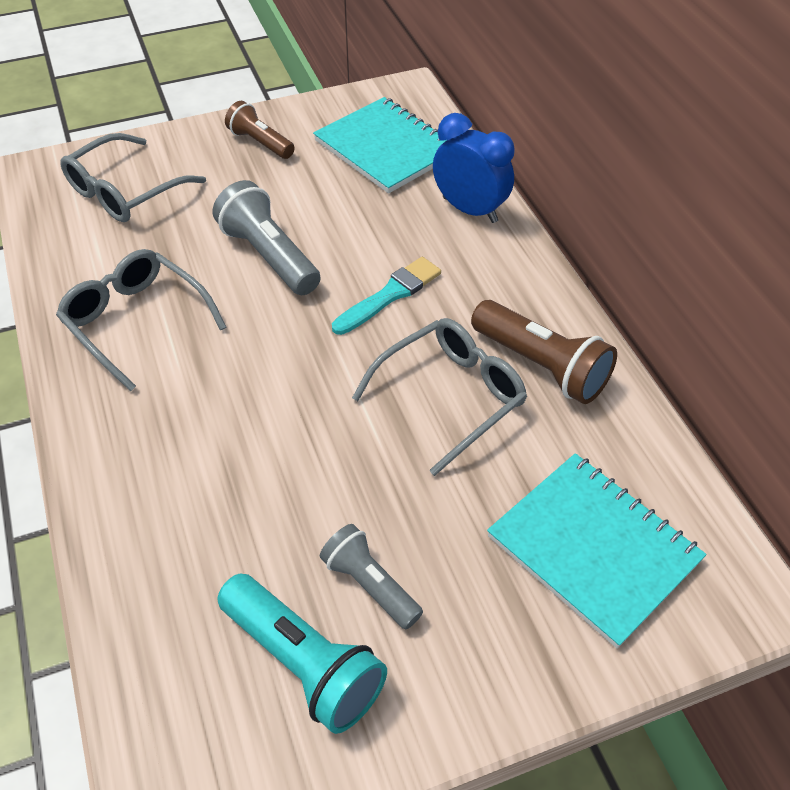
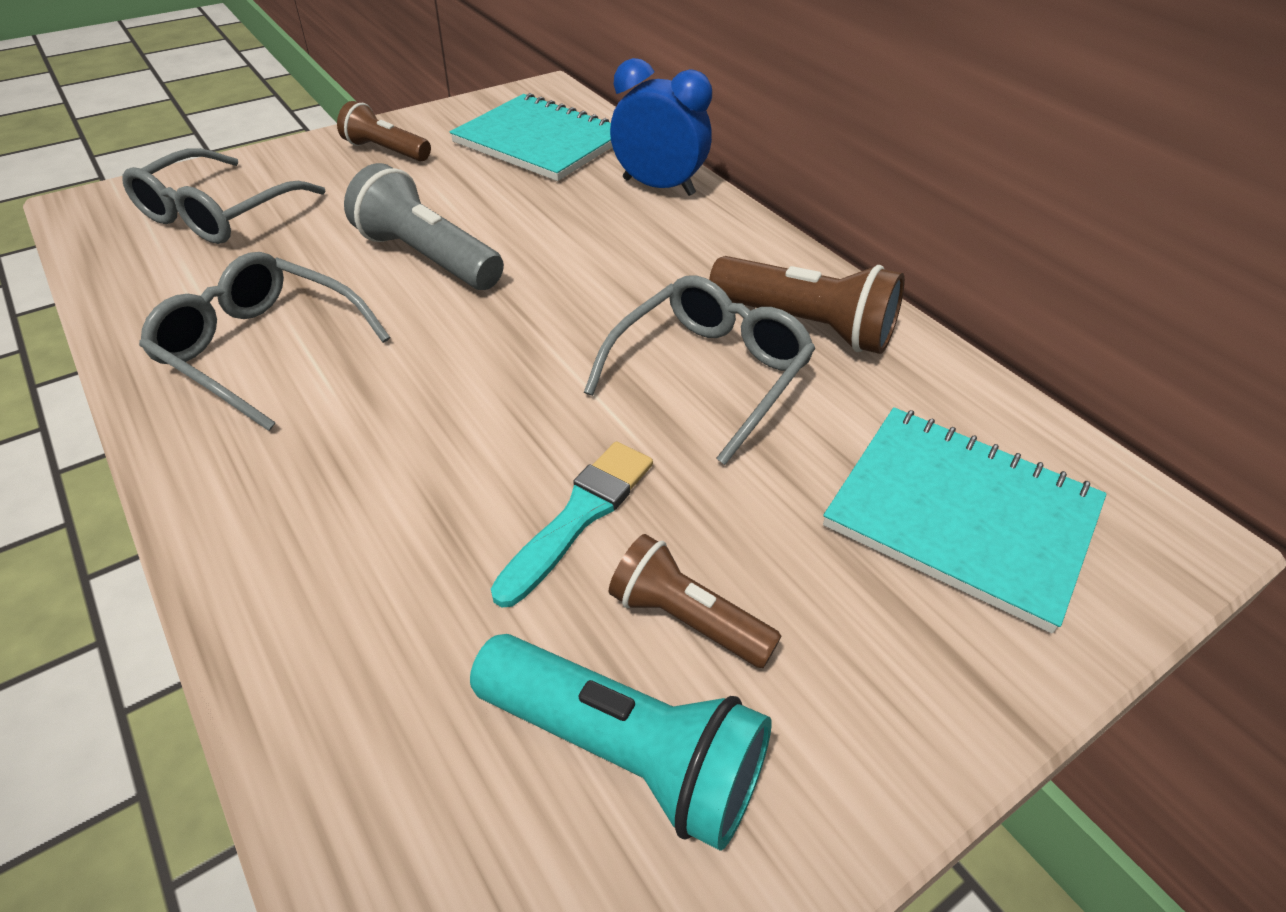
camera: 15 degrees left, 5 degrees down
grey flashlight [320,524,423,629] -> brown flashlight [609,534,782,668]
turquoise brush [332,257,441,335] -> turquoise brush moved to [491,441,653,607]

